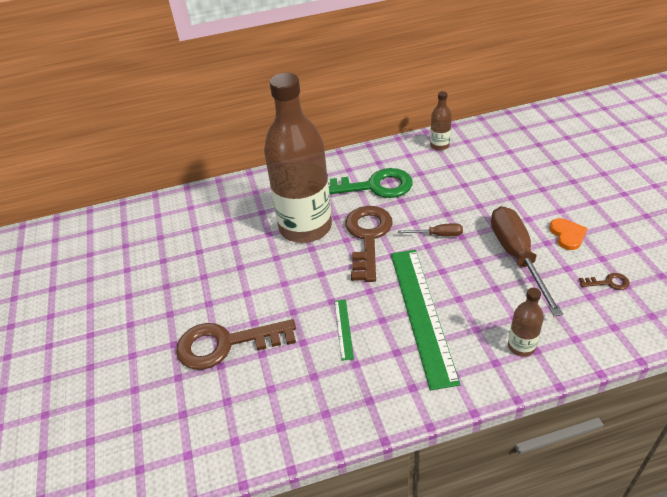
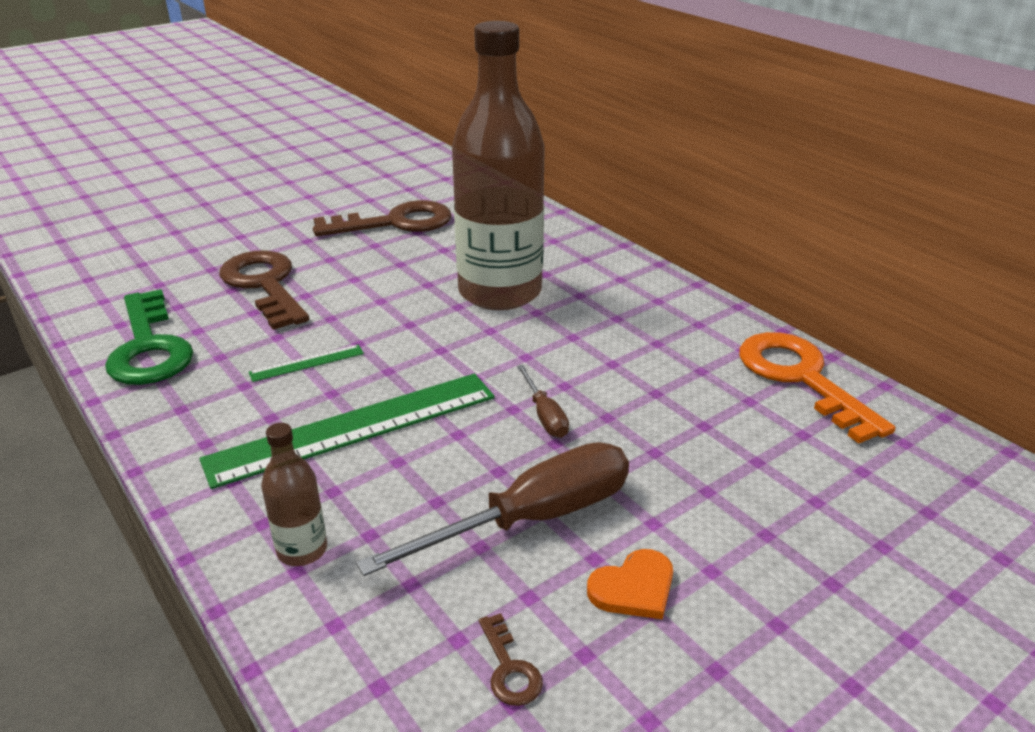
camera: 65 degrees right, 10 degrees down
green key [329,168,413,198] -> green key moved to [105,289,193,385]
brown key [345,206,393,282] -> brown key moved to [313,200,452,236]
brown bottle [430,91,452,151] -> orange key [739,332,895,444]

